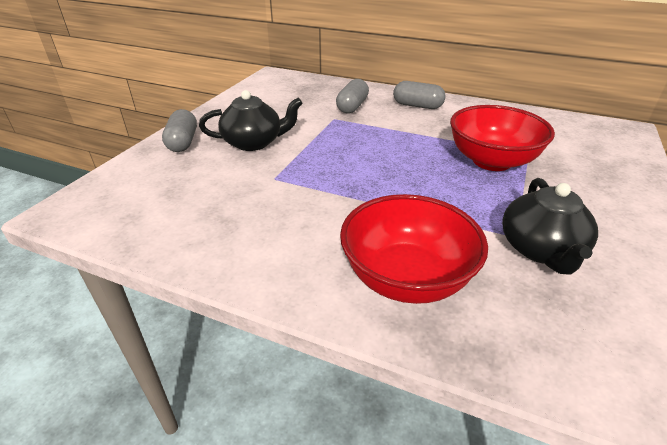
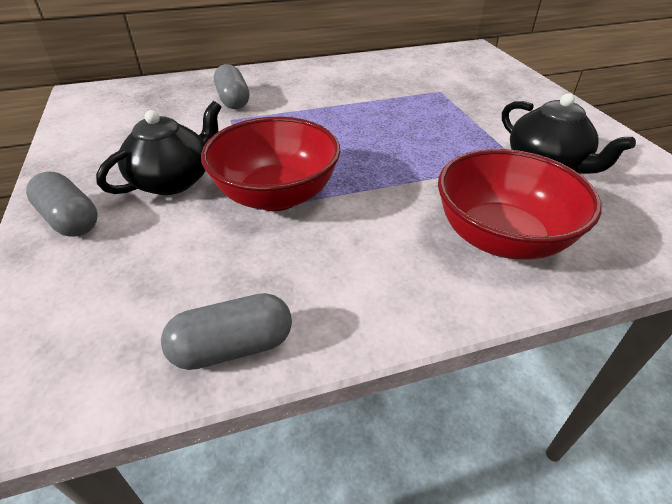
camera: 40 degrees left, 5 degrees up
grey capsule [393,81,446,109] -> grey capsule moved to [161,293,292,370]
red bowl [450,105,555,171] -> red bowl moved to [201,117,340,211]

